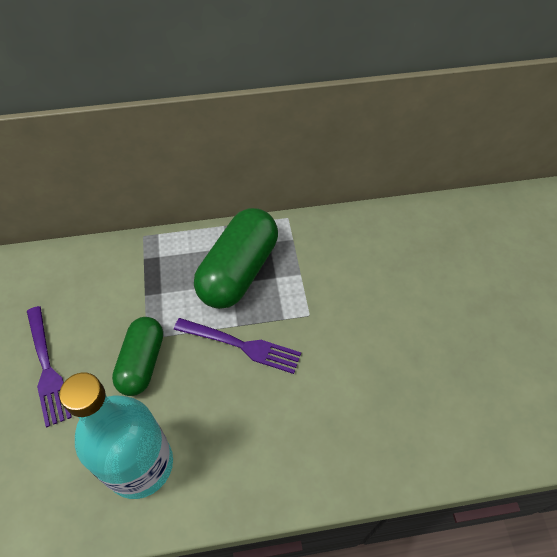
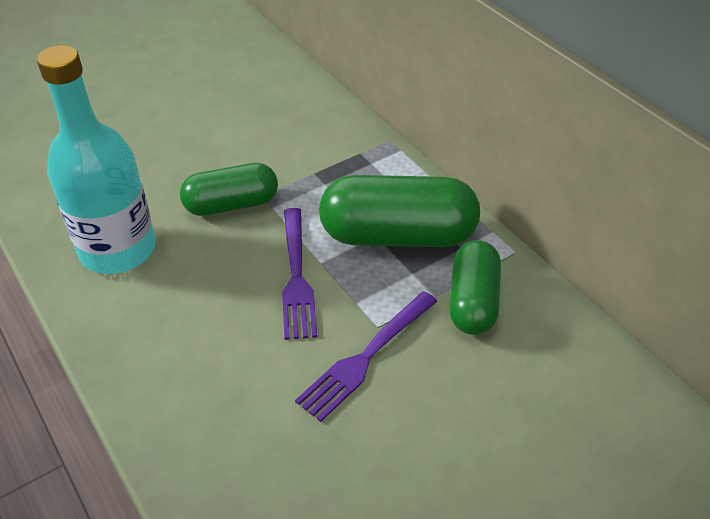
camera: 65 degrees right, 10 degrees down
purple fork [27,306,72,428] -> purple fork moved to [295,291,437,422]
none -> green capsule [449,241,501,335]

